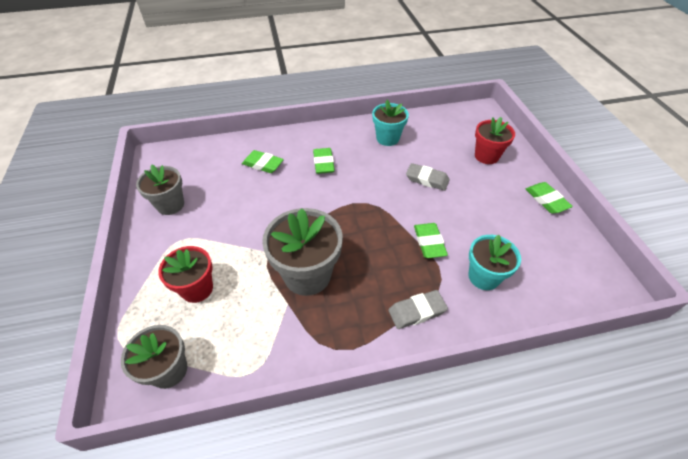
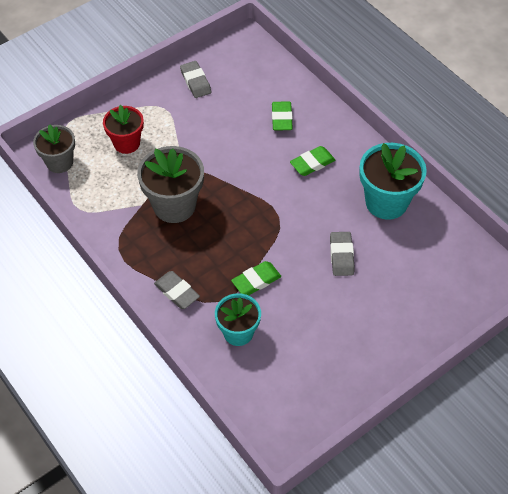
camera: 65 degrees right, 5 degrees up
grey flower pot [136,164,184,215] -> grey eraser [180,61,212,98]
turquoise flower pot [372,100,409,146] -> turquoise flower pot [359,143,427,220], size x1.54
red flower pot [475,117,515,164] -> none
green eraser [526,182,573,214] -> none

